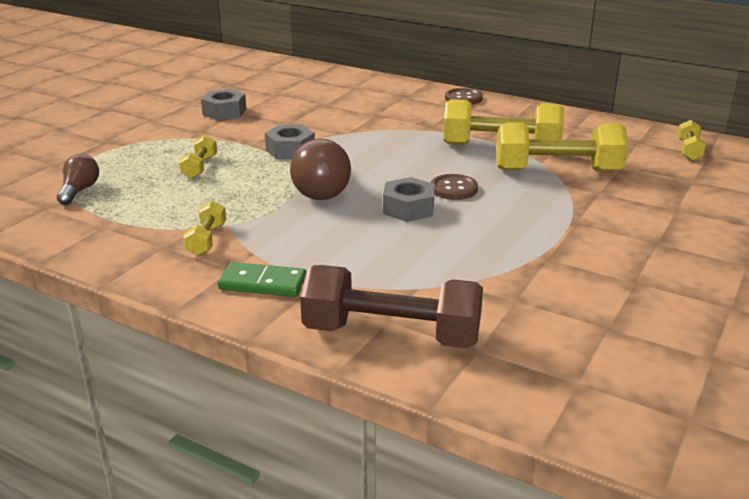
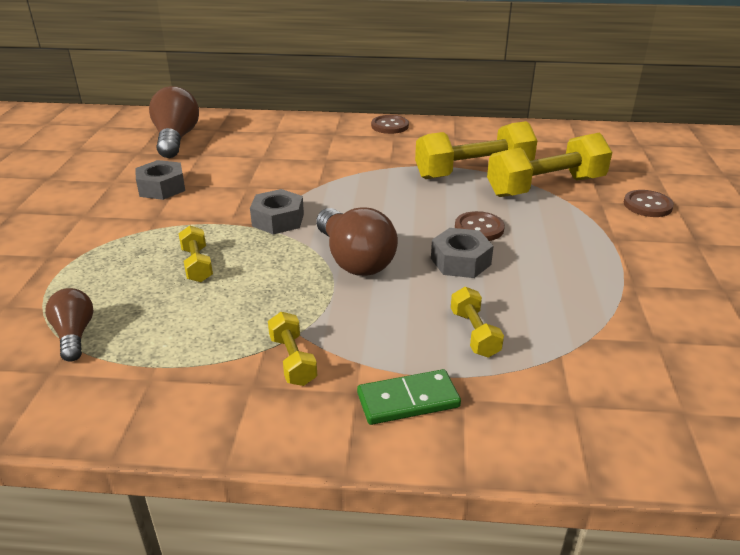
camera: 25 degrees left, 5 degrees up
brown dumbbell [300,265,483,348] -> none
yellow dumbbell [678,120,706,161] -> yellow dumbbell moved to [451,287,504,358]
none -> brown light bulb [149,86,199,158]
none -> brown button [624,190,674,217]

